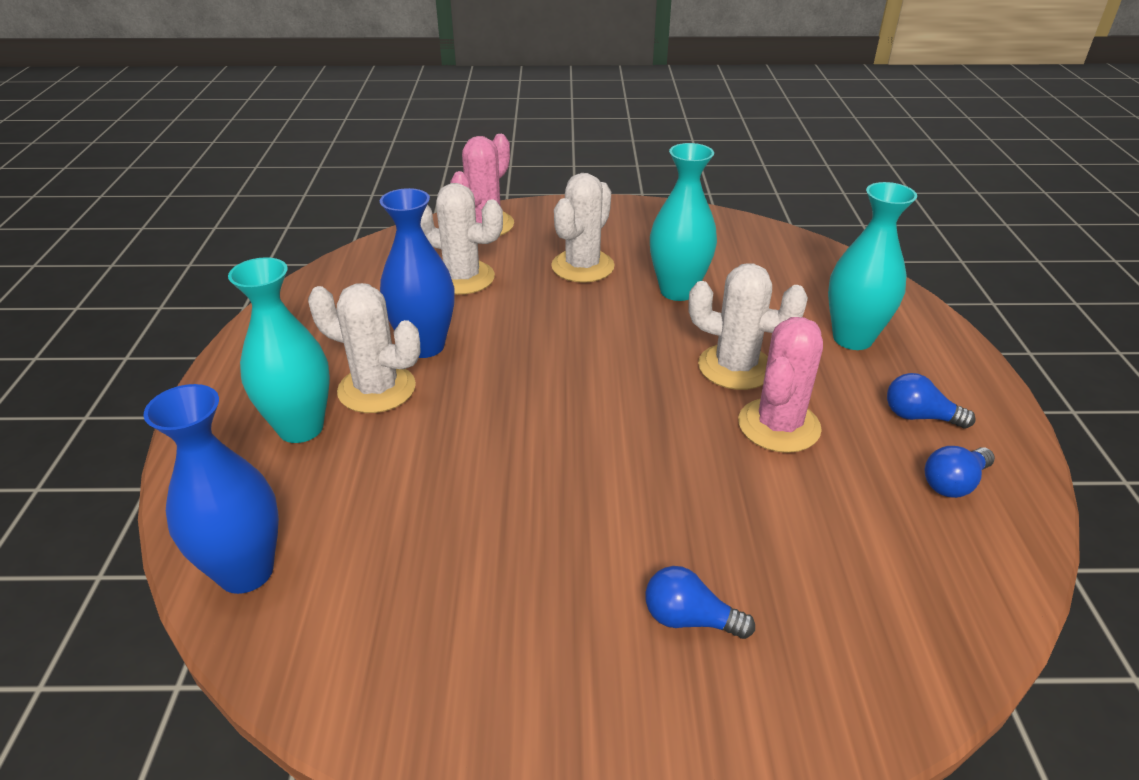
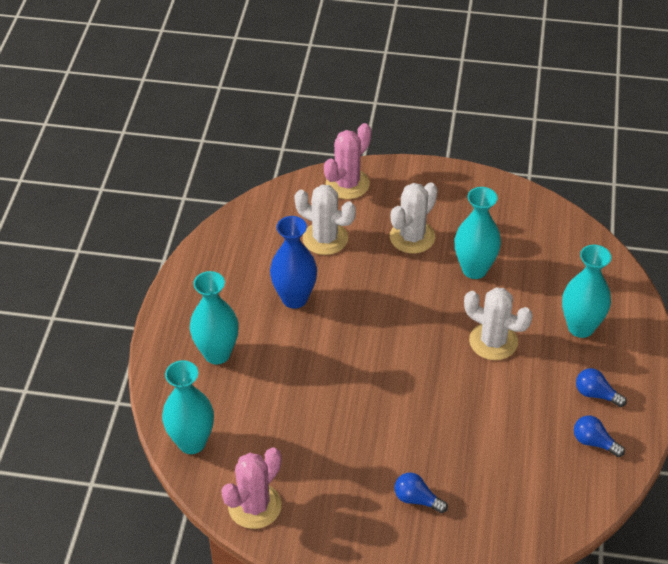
camera: 10 degrees right, 10 degrees up
blue vase [143,384,279,594] -> turquoise vase [162,360,214,454]
white cactus [308,283,421,413] -> none
pink cactus [738,317,823,453] -> pink cactus moved to [221,447,282,529]
blue light bulb [924,446,995,498] -> blue light bulb turned 60 degrees clockwise [574,416,625,457]

